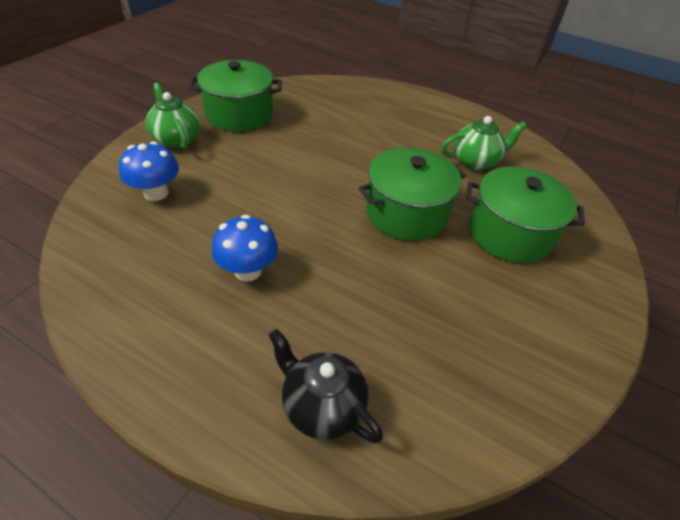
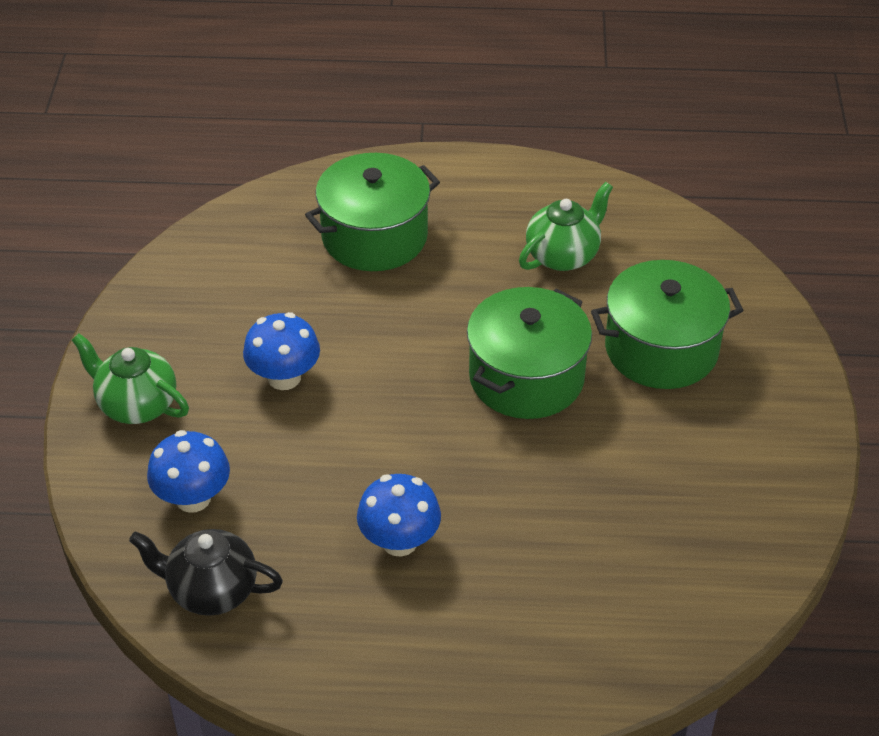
camera: 25 degrees left, 0 degrees up
green pot [189,60,282,132] -> green pot moved to [305,153,440,271]
black teapot [269,329,383,443] -> black teapot moved to [129,529,283,616]
none -> blue mushroom [243,312,320,390]

